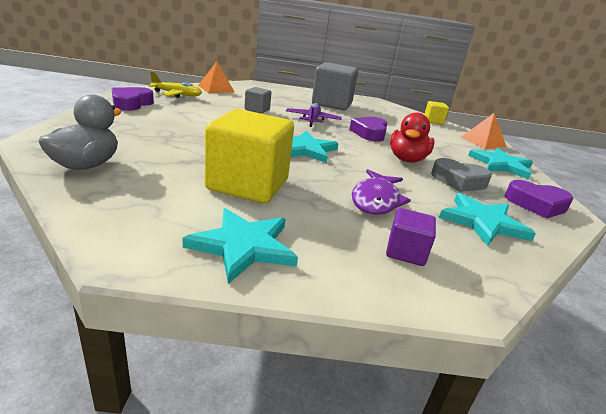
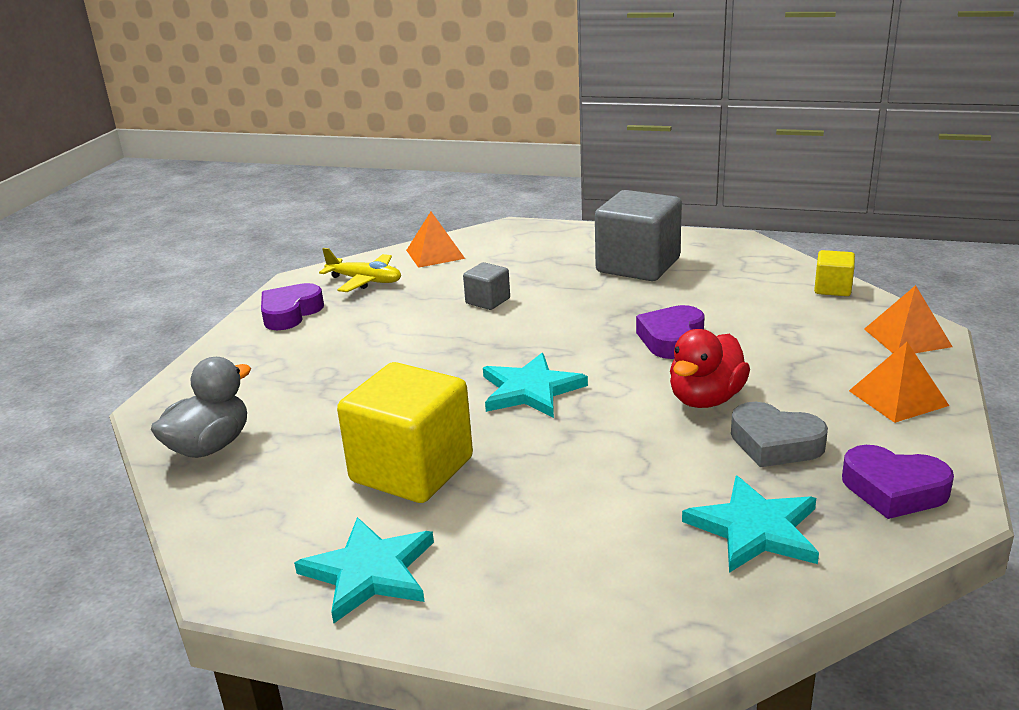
camera: 20 degrees right, 0 degrees up
purple plane [286,103,342,127] -> none
purple fish [352,169,411,215] -> none
purple cube [386,208,436,266] -> none
turquoise star [468,148,533,179] -> orange pyramid [849,342,949,423]

